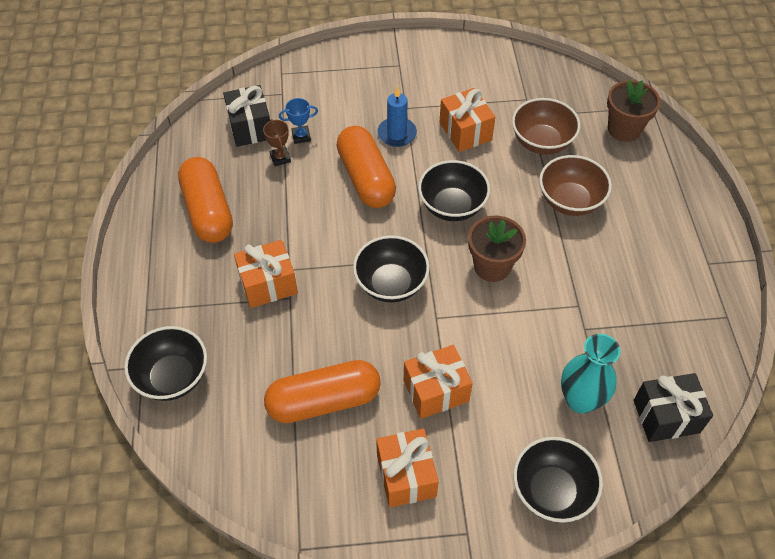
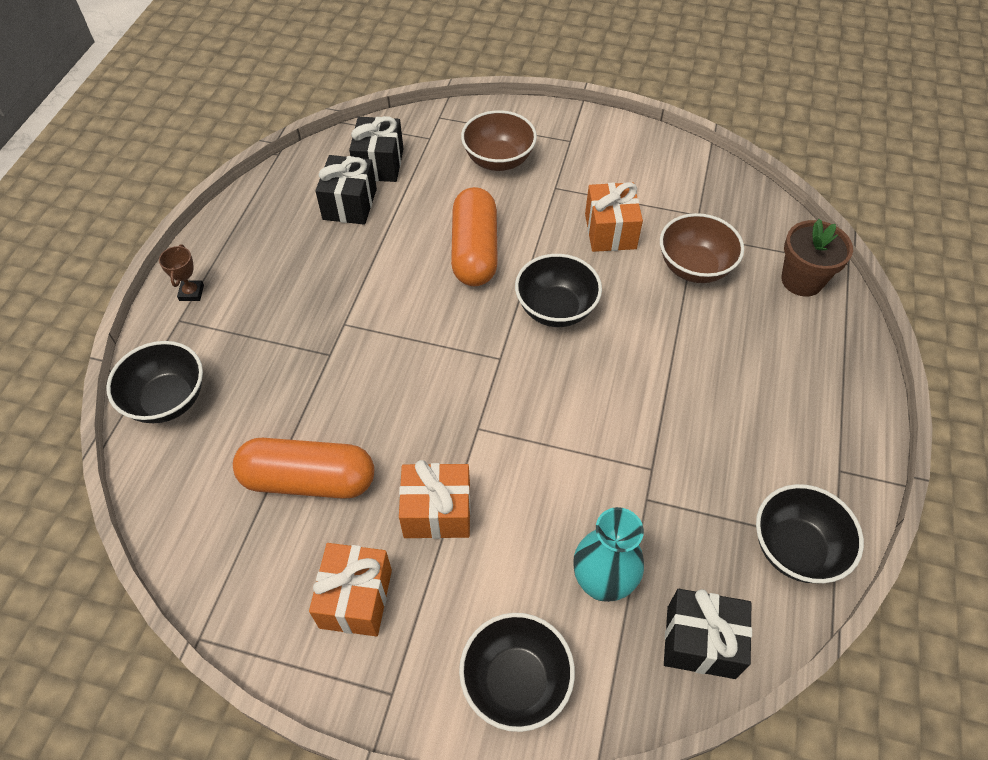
camera: 20 degrees right, 0 degrees up
orange capsule [178,157,233,243] -> none
orange gift [234,240,298,308] -> none
brown trophy [263,119,291,166] -> brown trophy moved to [159,244,204,301]
blue trophy [279,98,318,144] -> none
black bowl [353,235,430,303] -> black bowl moved to [756,484,864,583]
blue candle [377,86,417,147] -> none
brown flower pot [468,216,526,282] -> none
brown bowl [539,155,612,216] -> brown bowl moved to [461,110,537,171]
none -> black gift [315,155,377,225]

